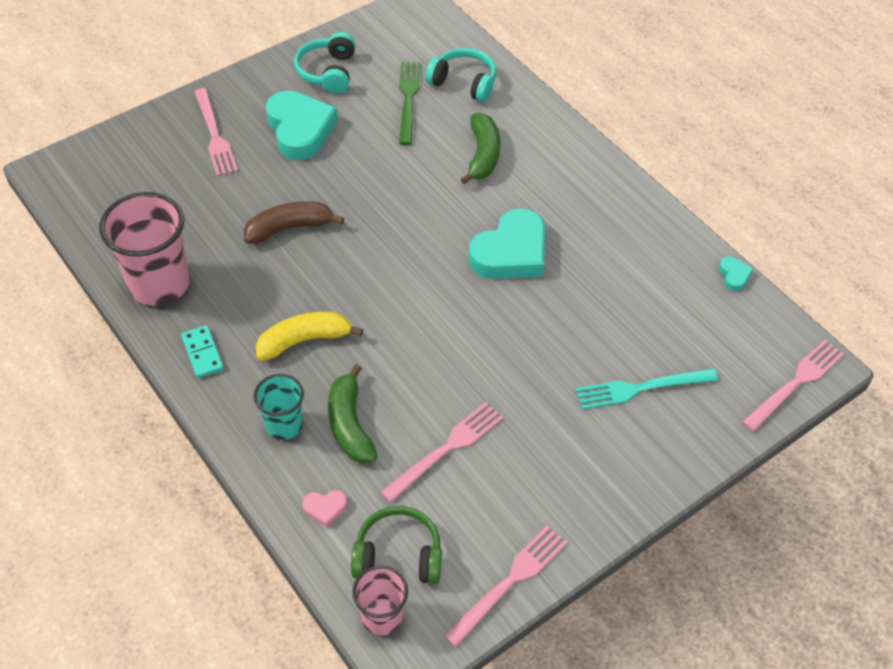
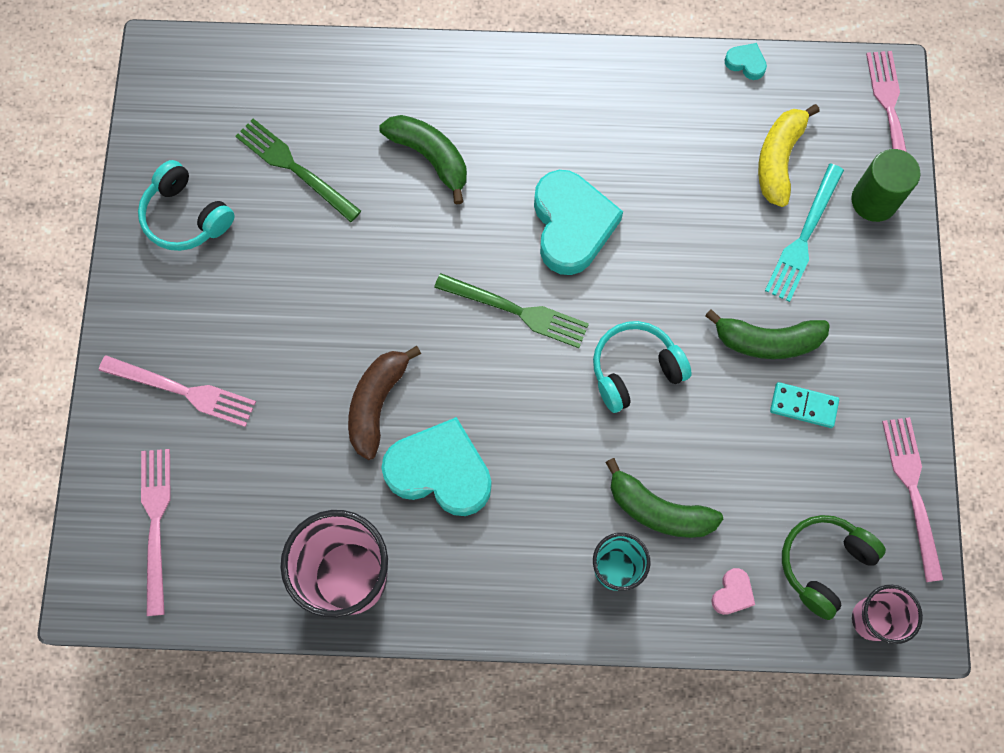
camera: 50 degrees left, 20 degrees up
turquoise domino [181,325,224,378] -> turquoise domino moved to [770,382,839,428]
yellow banana [256,312,363,361] -> yellow banana moved to [758,104,820,207]
turquoise heart [266,91,338,160] -> turquoise heart moved to [382,417,492,516]
pink fork [380,402,503,503] -> pink fork moved to [141,449,171,616]
turquoise headphones [425,48,496,102] -> turquoise headphones moved to [593,321,692,413]
none -> green fork [434,273,589,348]
none -> green banana [705,309,830,359]
none -> green cylinder [851,149,920,222]

